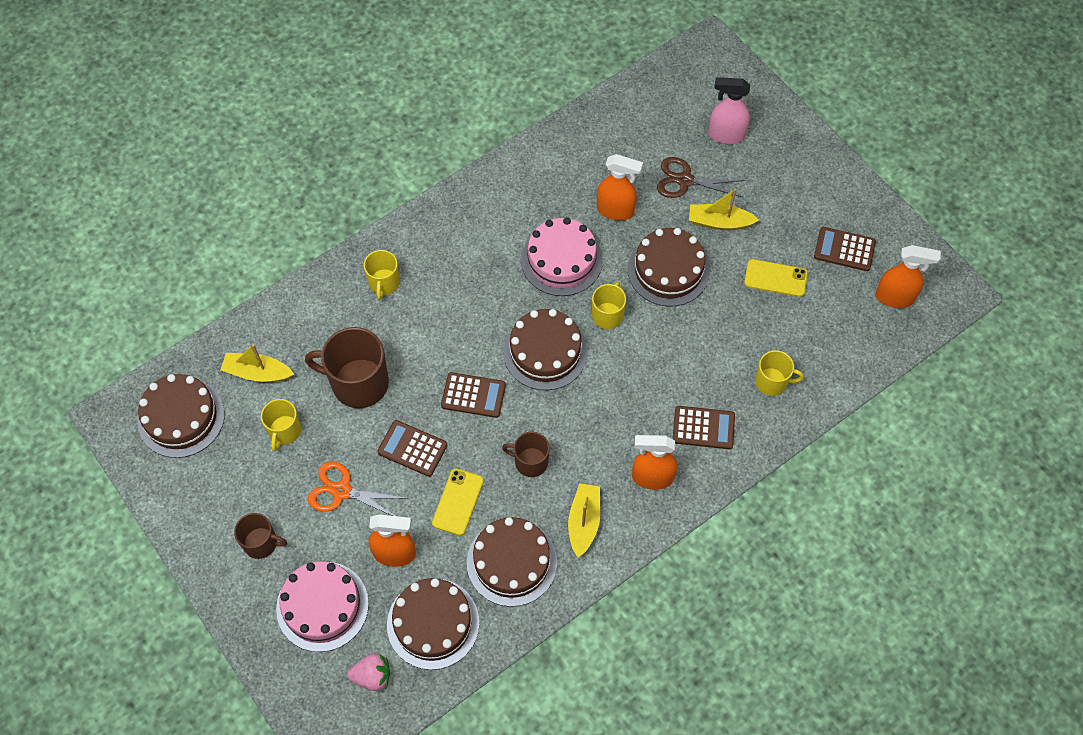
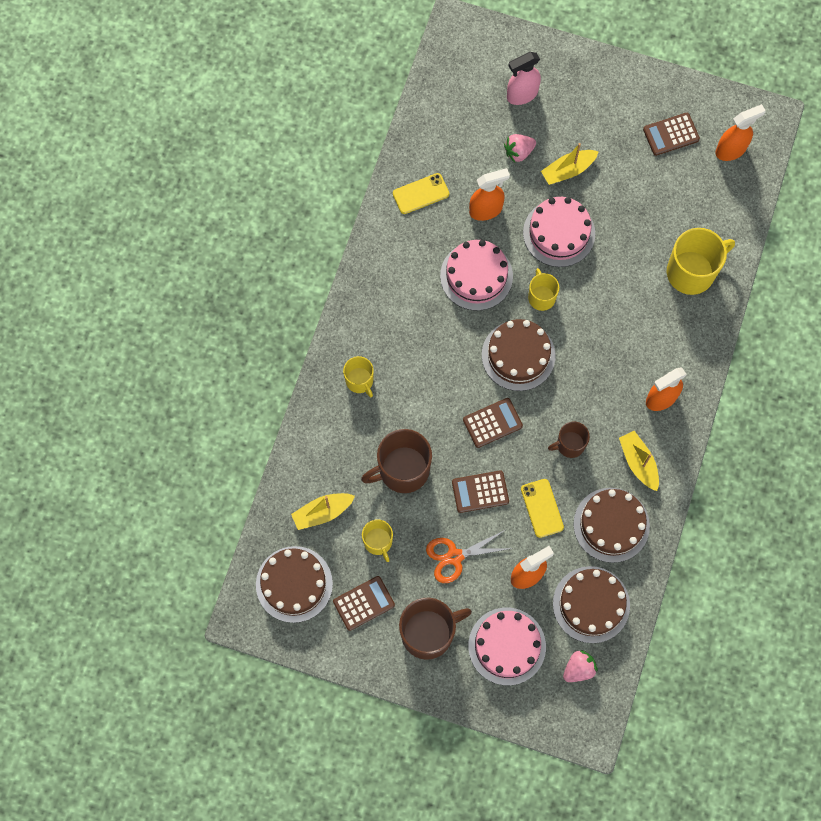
camera: 35 degrees left, 10 degrees up
brown mug [234,513,287,559] -> brown mug [399,598,472,660], size x1.76
brown cake [628,228,710,307] -> pink cake [523,197,595,267]
brown scissors [657,157,746,198] -> pink strawberry [504,134,536,163]
brown calculator [673,406,735,449] -> brown calculator moved to [333,576,395,631]
yellow phone [744,259,808,297] -> yellow phone moved to [393,173,449,214]
yellow mug [755,350,804,396] -> yellow mug [667,228,735,295], size x1.76

